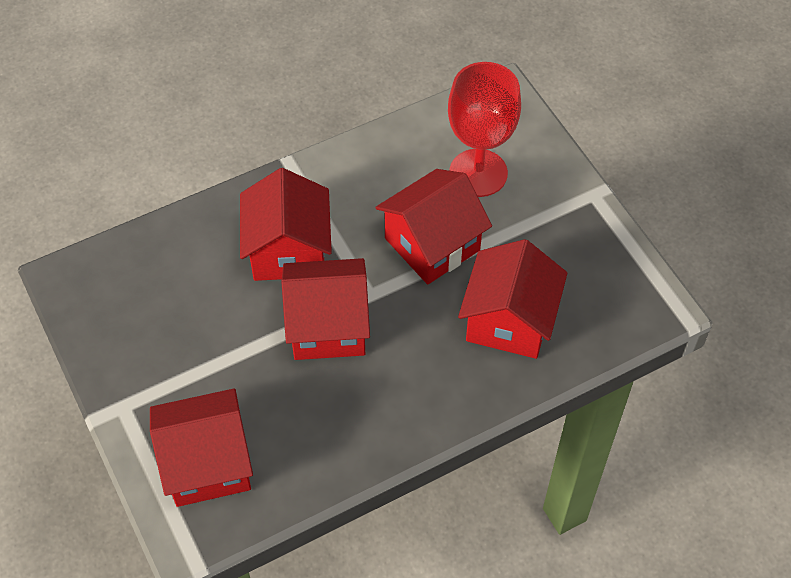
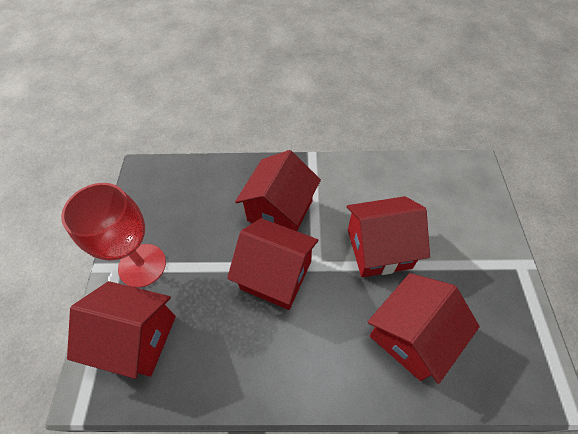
camera: 30 degrees right, 0 degrees up
red goblet [448,62,521,197] -> red goblet moved to [61,183,166,288]

